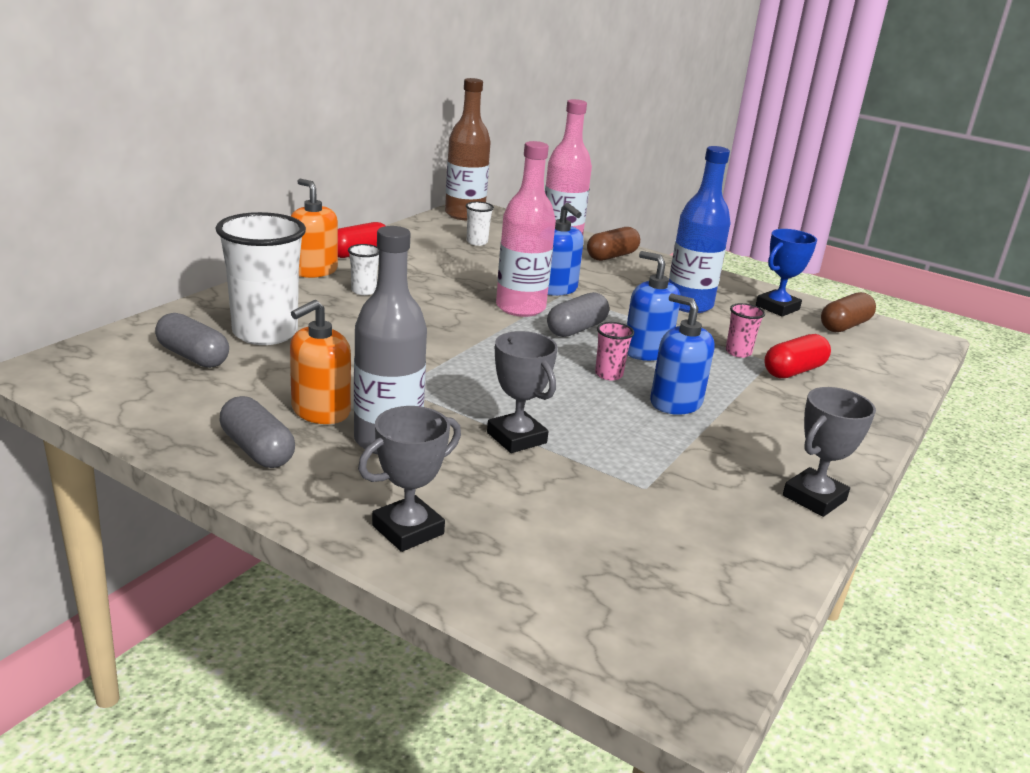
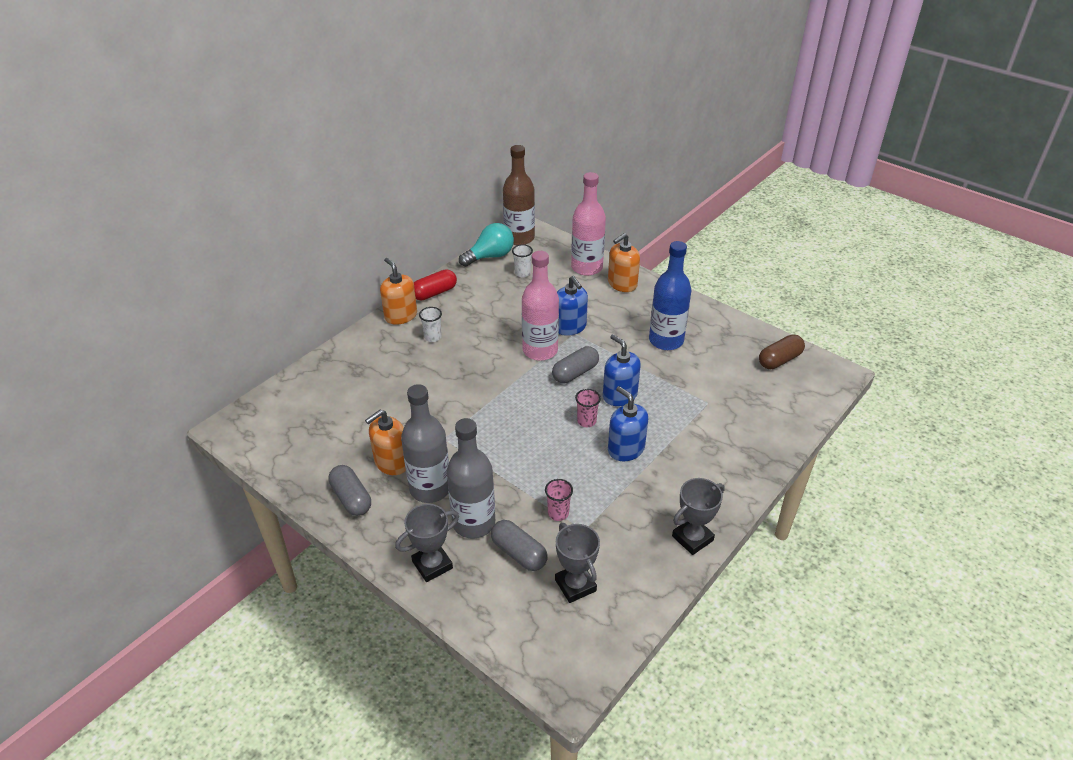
camera: 10 degrees right, 15 degrees up
grey capsule [155,313,229,368] -> grey capsule moved to [491,520,548,571]
white cup [216,212,306,345] -> none
grey trophy [487,331,558,453] -> grey trophy moved to [555,523,600,603]
brown capsule [587,227,640,261] -> orange soap dispenser [608,233,640,292]
pink cup [726,303,765,358] -> pink cup moved to [545,479,573,521]
blue trophy [756,229,817,317] -> none
red capsule [764,334,831,378] -> none
none -> grey bottle [447,418,495,539]
none -> turquoise light bulb [459,223,514,267]

